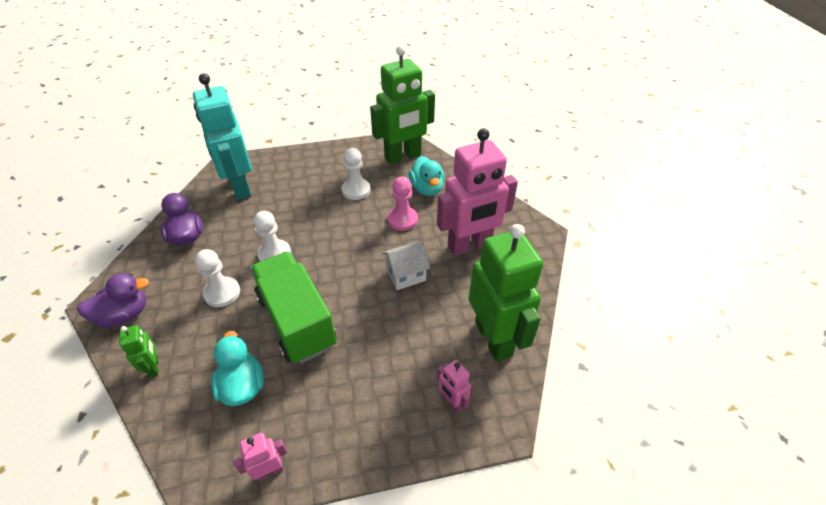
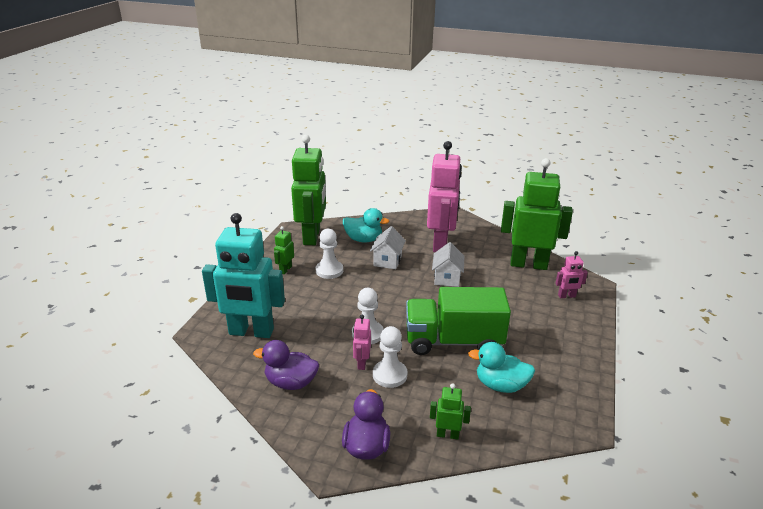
camera: 60 degrees left, 15 degrees down
pink robot [234,433,287,482] -> pink robot moved to [353,315,371,370]
pink pawn [388,177,418,231] -> white house [370,226,406,269]
none -> green robot [274,226,294,274]

